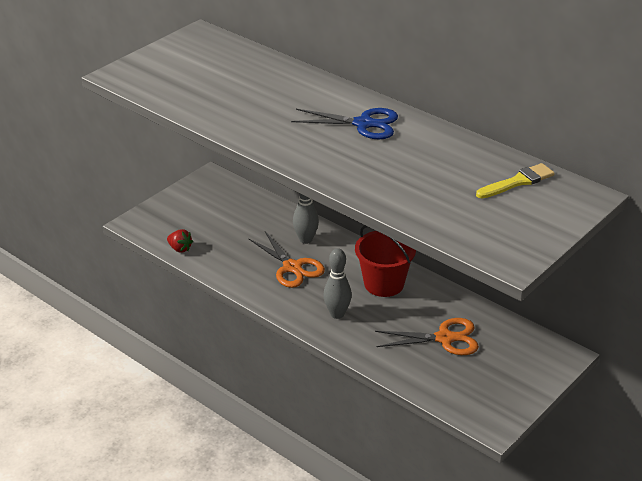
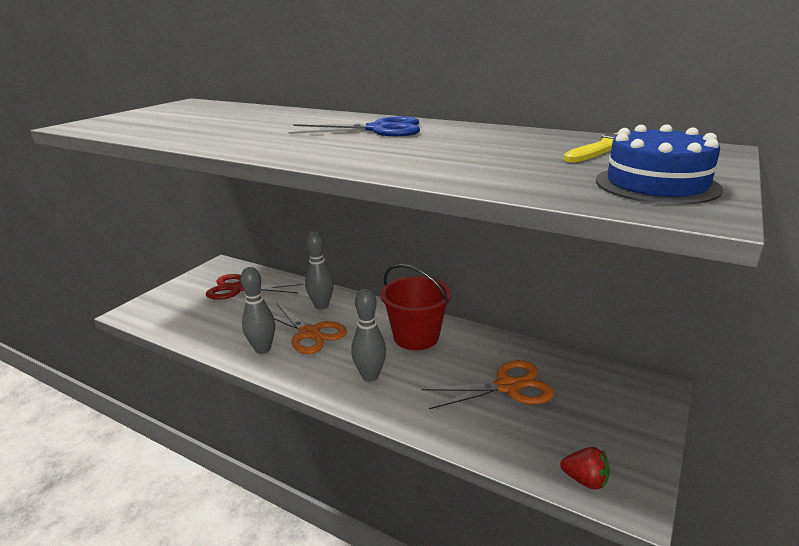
camera: 10 degrees left, 10 degrees down
red strawberry [167,229,193,253] -> red strawberry moved to [560,447,610,490]
none -> red scissors [206,274,303,300]
none -> grey bowling pin [241,267,275,354]
none -> blue cake [596,124,723,205]

